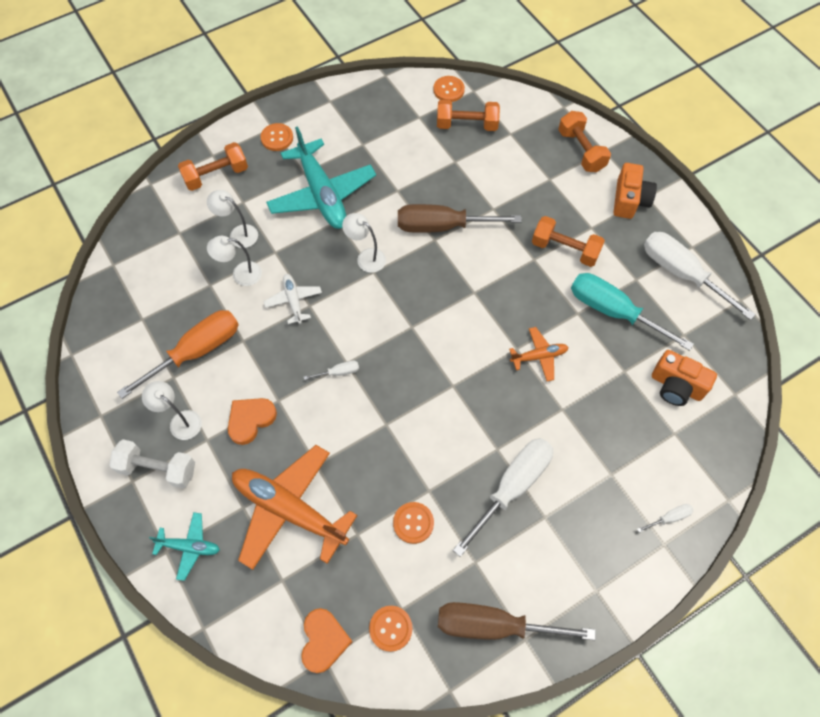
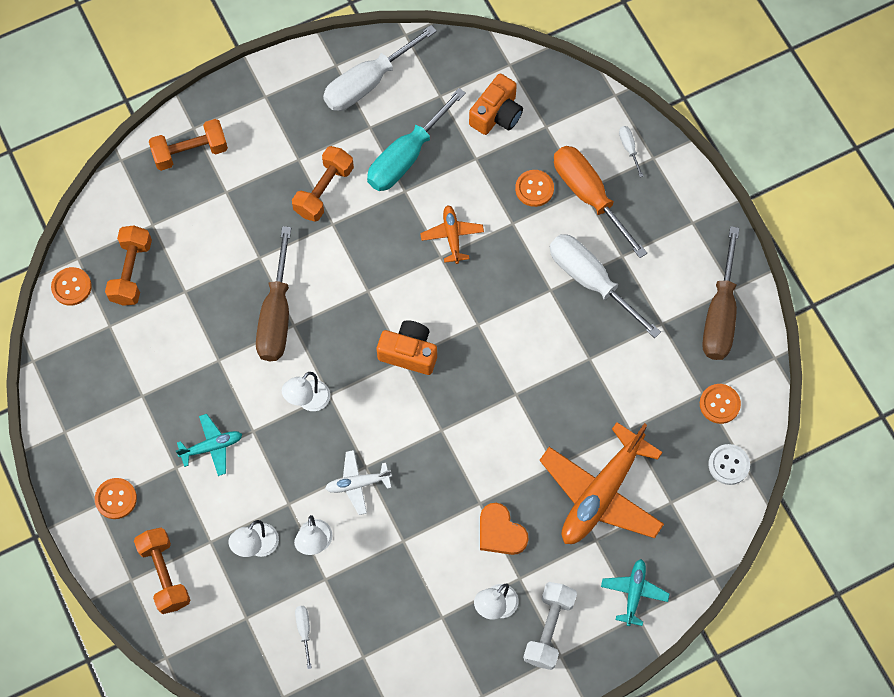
camera: 85 degrees left, 5 degrees up
orange screwdriver [117,310,239,399] -> orange screwdriver moved to [554,146,647,258]
turquoise plane [266,126,376,229] -> turquoise plane [176,414,242,476], size x0.49
orange heart [301,608,353,673] -> white button [708,444,750,485]
white screwdriver [304,361,359,380] -> white screwdriver moved to [295,606,312,669]
orange button [393,502,434,544] -> orange button moved to [515,170,554,207]
orange camera [614,163,657,219] -> orange camera moved to [377,320,437,375]

